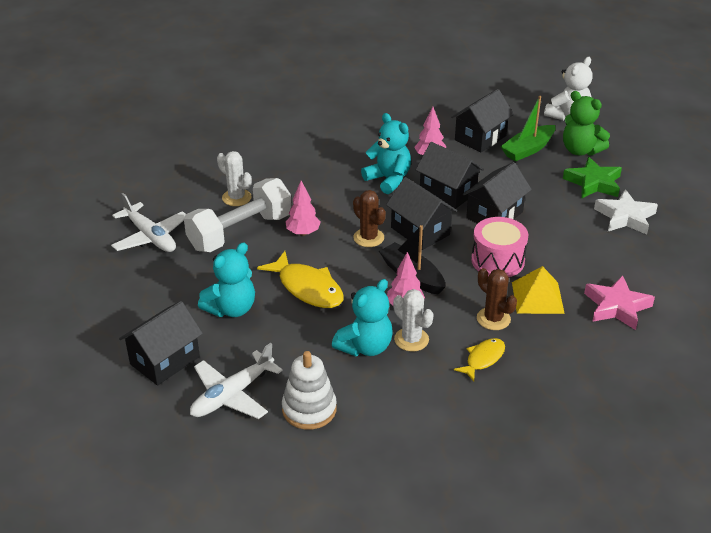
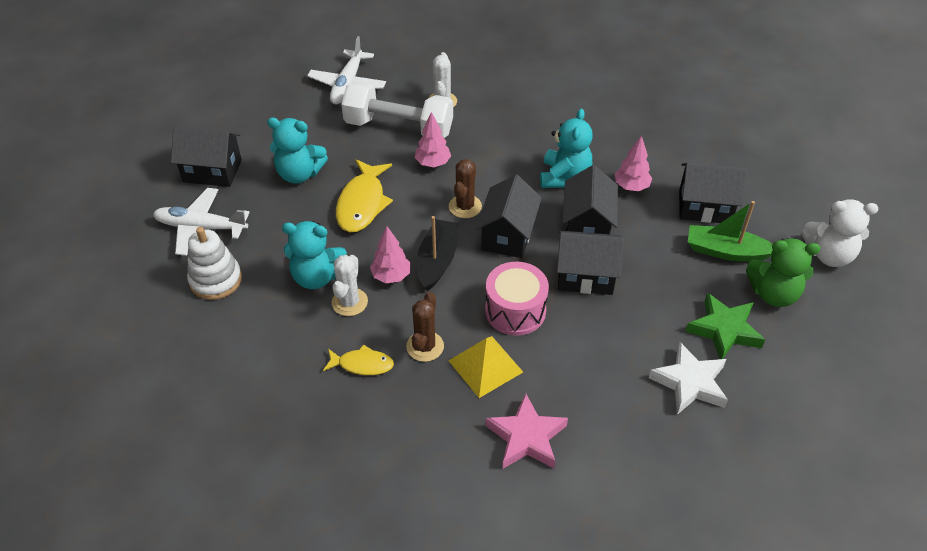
camera: 55 degrees right, 10 degrees up
green teddy bear [563,91,610,156] -> green teddy bear turned 90 degrees counterclockwise [746,238,820,307]

